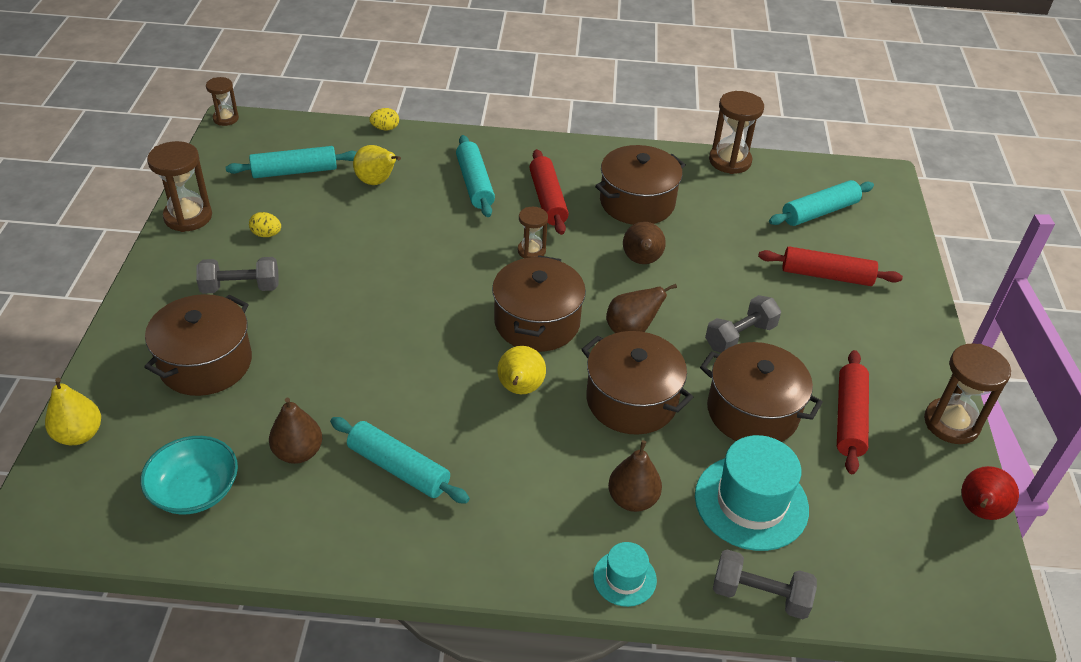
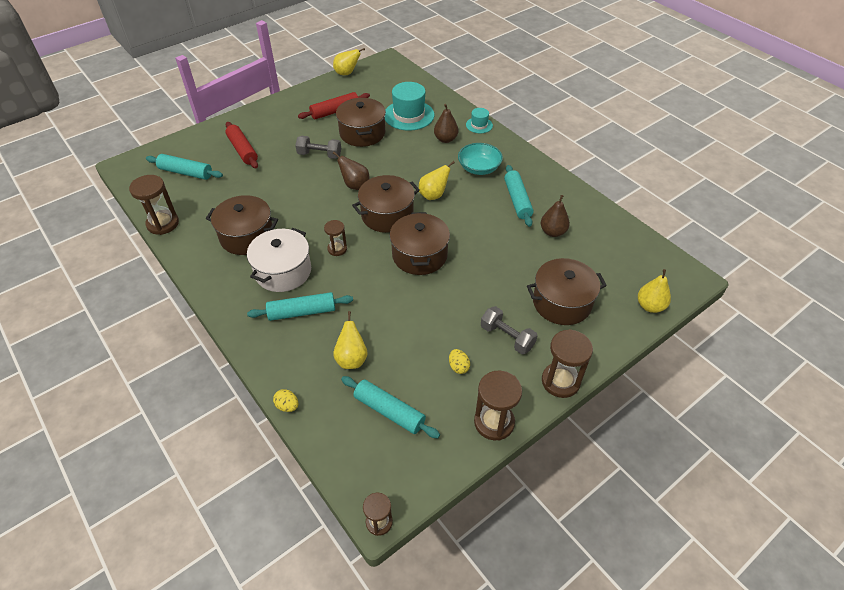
camera: 130 degrees left, 5 degrees up
turquoise bowl [140,436,238,515] -> turquoise bowl moved to [458,143,503,175]
turquoise rolling pin [456,135,495,217] -> turquoise rolling pin turned 45 degrees clockwise [247,292,353,321]
red rolling pin [529,149,569,235] -> white pot [247,228,311,292]
brown pot [581,331,693,435] -> brown pot moved to [390,212,450,275]
brown pear [623,222,666,264] -> none
grey dumbbell [713,550,817,619] -> none
brown hourglass [924,343,1011,444] -> brown hourglass moved to [542,329,593,398]
red pear [961,466,1019,520] -> yellow pear [333,48,365,75]

